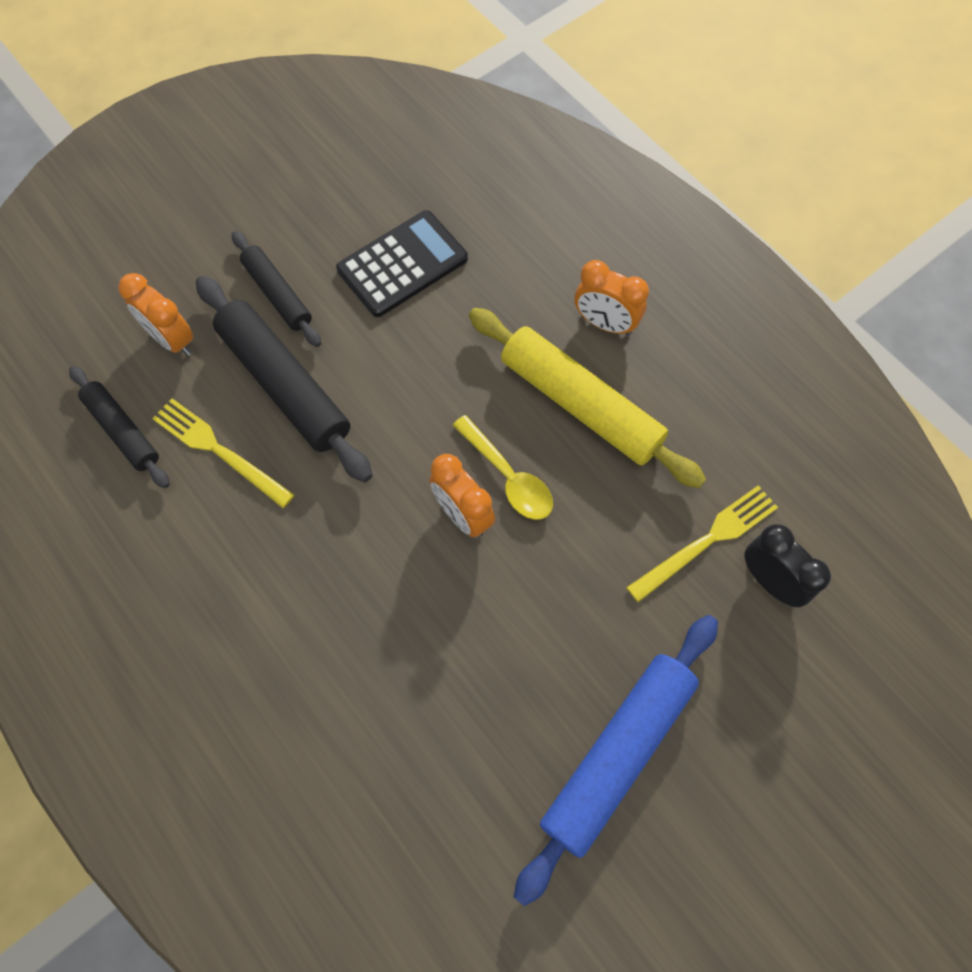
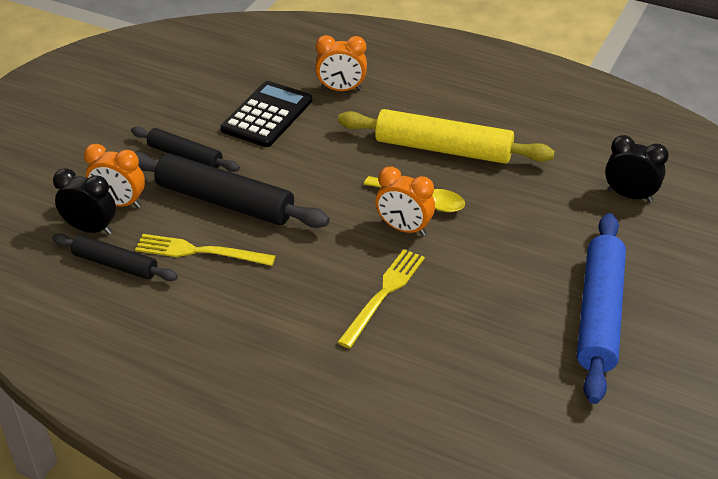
camera: 25 degrees left, 25 degrees down
orange clock [575,260,649,335] -> orange clock moved to [315,35,367,91]
yellow fork [626,485,778,602] -> yellow fork moved to [337,249,425,348]
none -> black clock [53,168,116,235]

